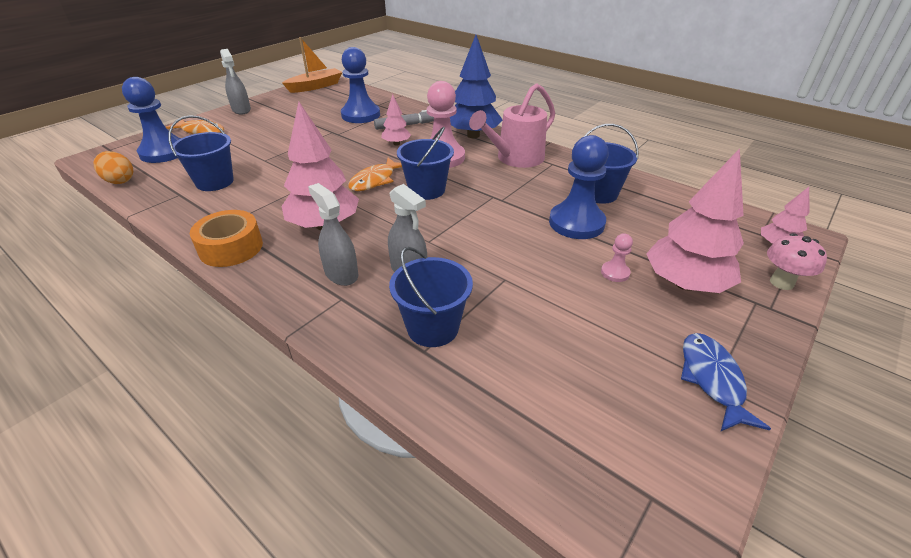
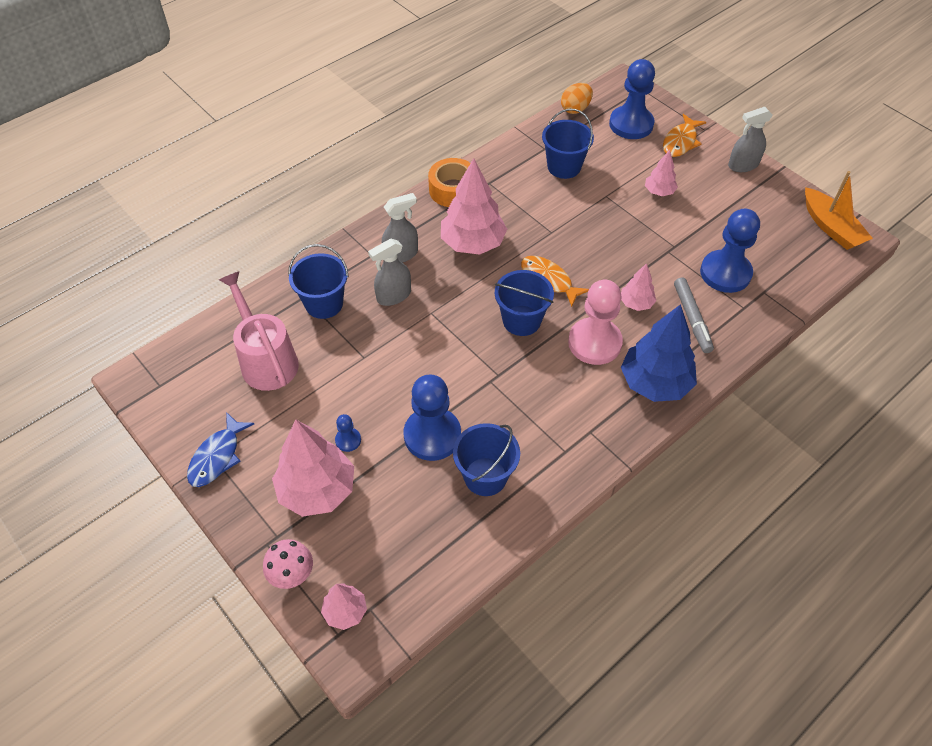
camera: 100 degrees right, 15 degrees up
pink watering can [469,83,555,168] -> pink watering can moved to [219,271,299,391]
pink pawn [601,233,633,282] -> blue pawn [335,414,361,452]
blue fish [681,333,771,431] -> blue fish turned 105 degrees clockwise [187,412,254,487]
none -> pink tree [645,150,678,196]

